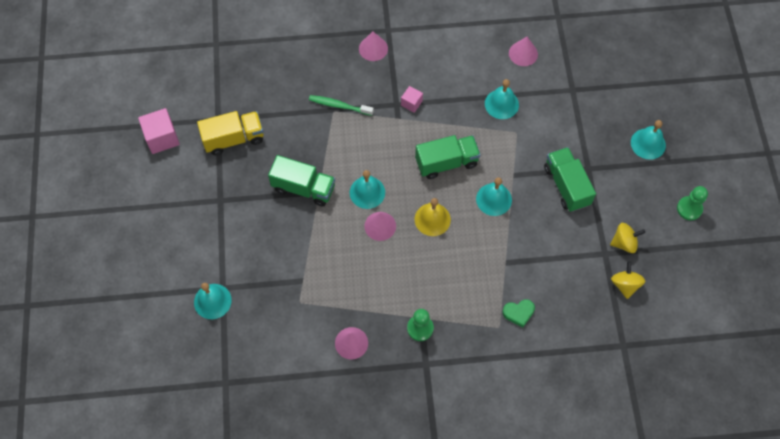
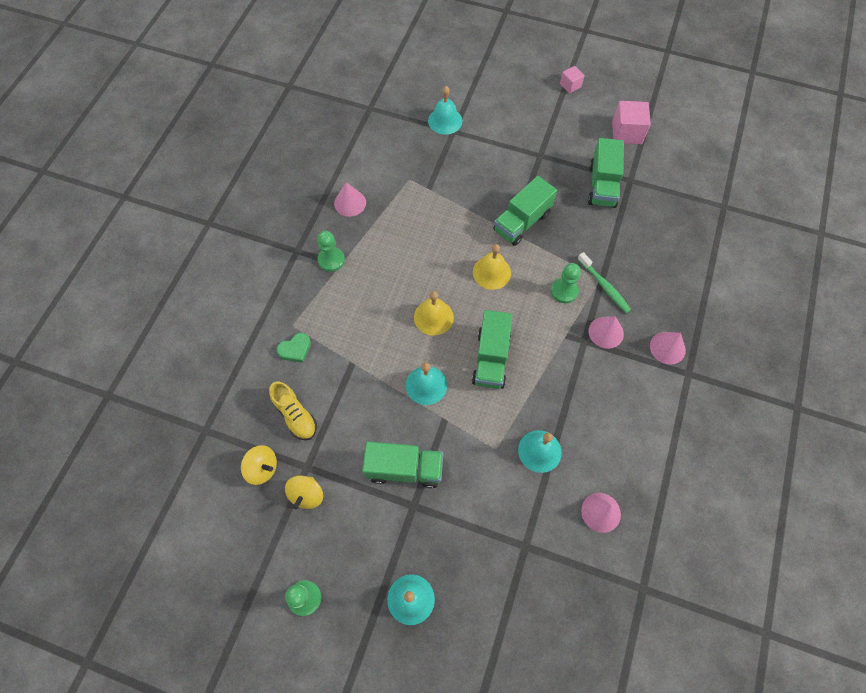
camera: 115 degrees right, 0 degrees up
yellow truck [197,111,264,155] -> green truck [588,138,624,208]
green toothbrush [309,95,374,116] -> green toothbrush turned 105 degrees clockwise [578,252,631,313]
turquoise bell [350,170,385,209] -> yellow bell [473,244,511,290]
pink cone [364,212,396,241] -> pink cone moved to [589,316,624,349]
pink cube [401,86,423,113] -> pink cube moved to [560,66,585,94]
green heart [503,299,535,327] -> green heart turned 135 degrees counterclockwise [276,333,311,363]
none -> yellow shoe [269,381,317,440]
none -> green pawn [551,263,581,303]

